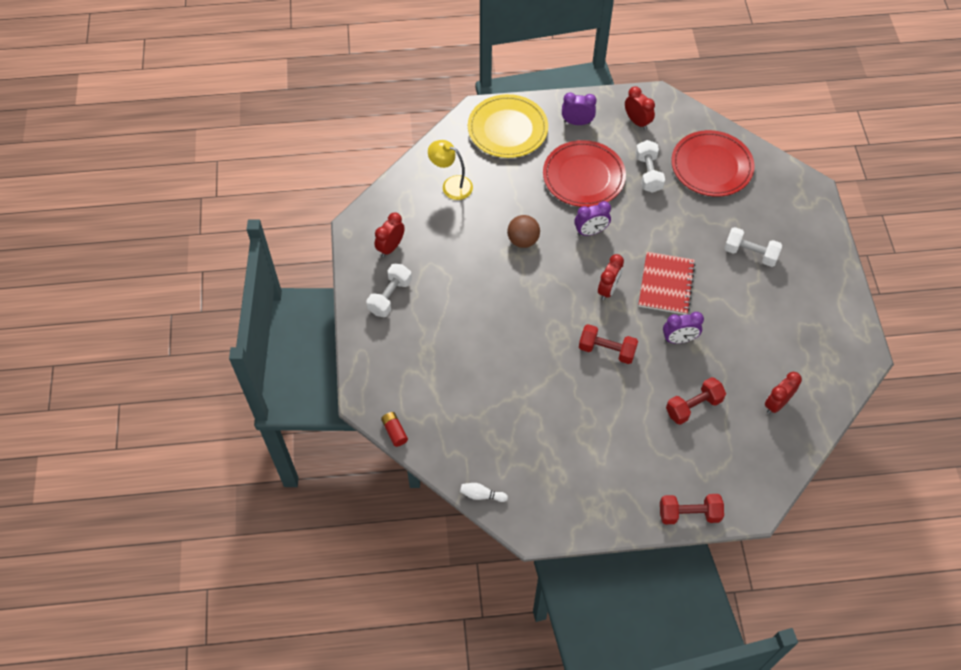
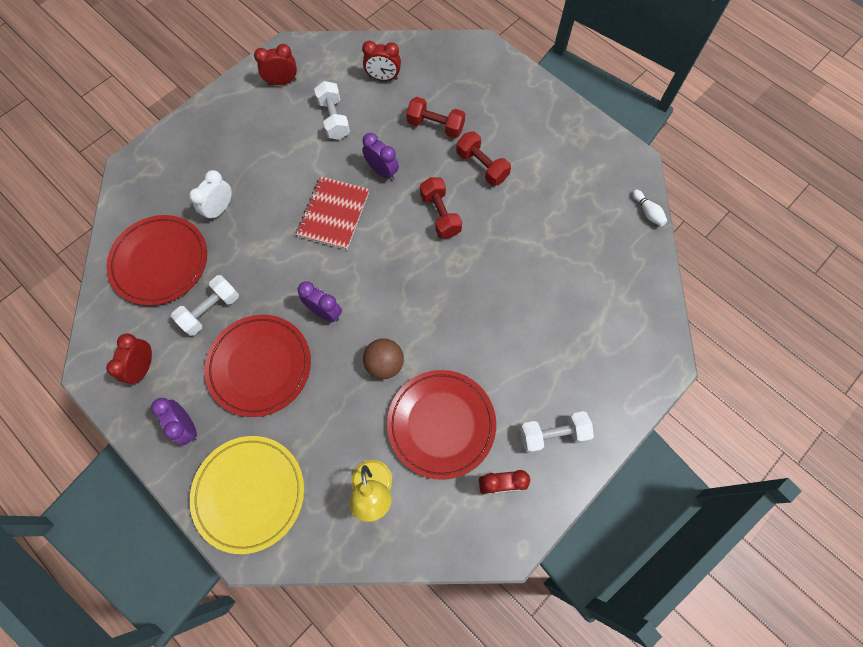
camera: 130 degrees left, 10 degrees up
red battery [381,412,408,447] -> none
red clock [598,254,624,300] -> red clock moved to [254,44,297,85]
red notebook [638,252,695,315] -> red notebook turned 45 degrees counterclockwise [296,176,369,250]
red dumbbell [660,494,724,524] -> red dumbbell moved to [456,131,511,186]
white dumbbell [724,227,782,267] -> white dumbbell moved to [314,81,350,140]
none -> white clock [189,170,232,221]
none -> red plate [387,370,496,480]

